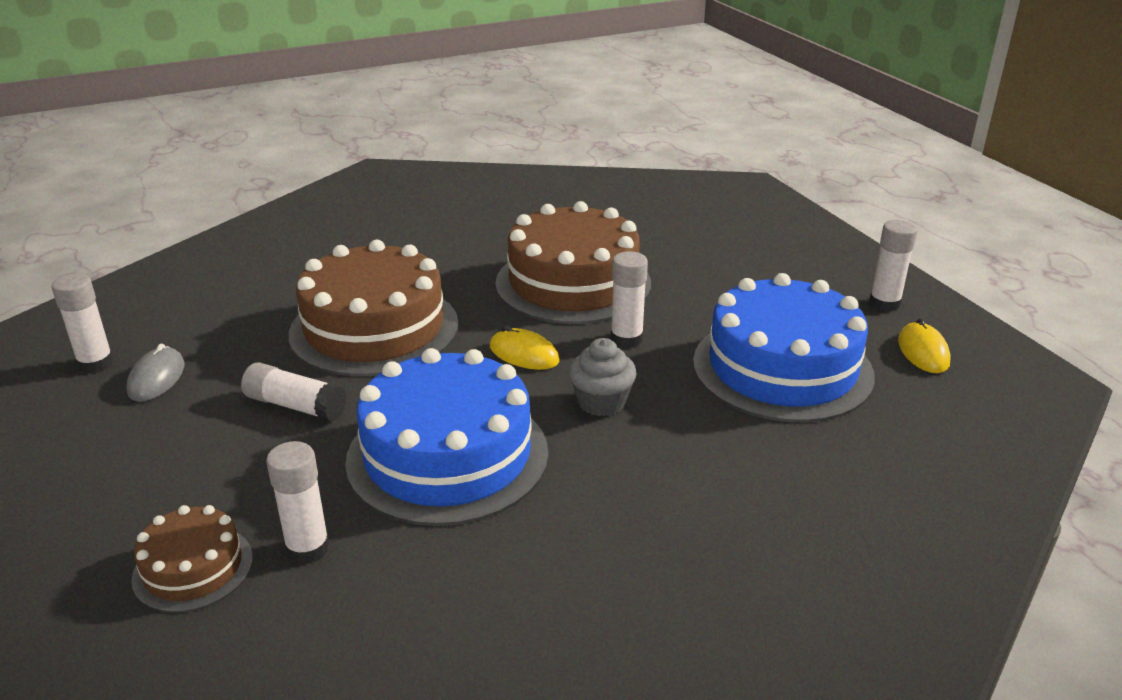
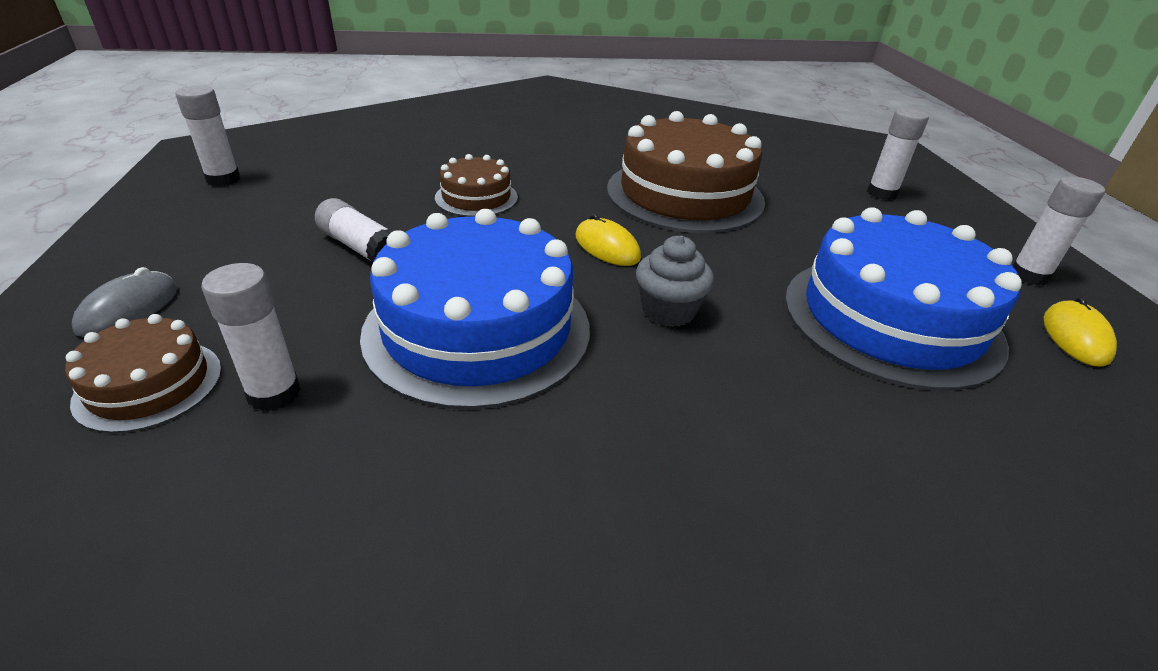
camera: 15 degrees right, 5 degrees up
grey mouse [126,343,184,402] -> grey mouse moved to [72,267,177,337]
brown cake [289,240,458,376] -> brown cake [435,154,518,217], size x0.50
white glue stick [611,251,648,348] -> white glue stick moved to [867,108,929,200]

